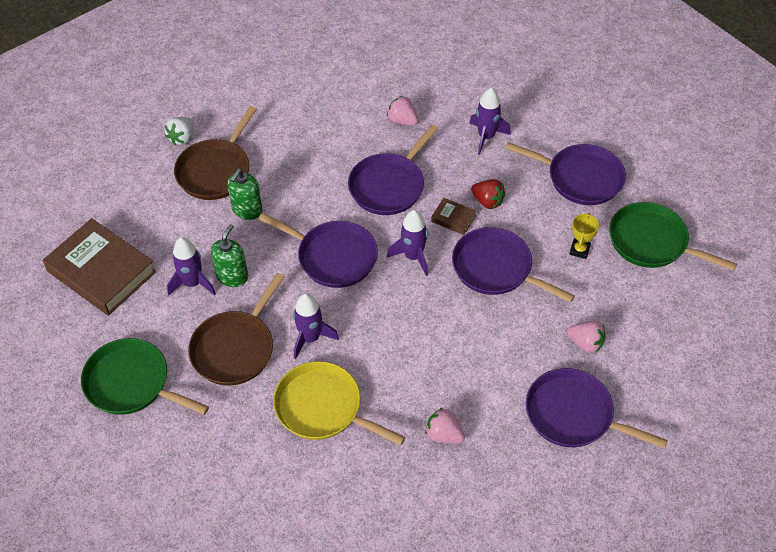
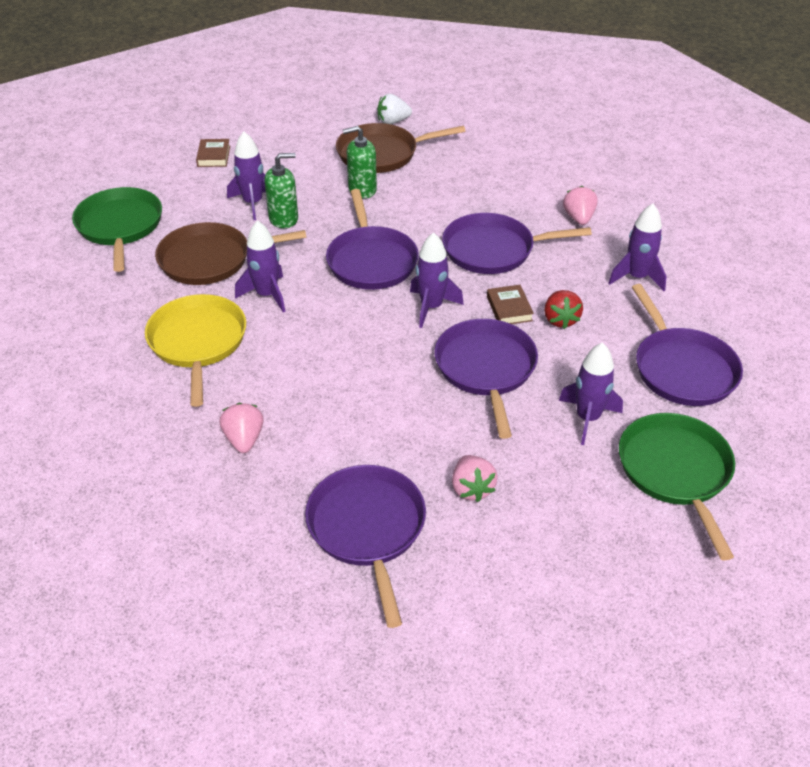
camera: 50 degrees right, 10 degrees down
brown book [43,218,156,316] -> brown book [196,139,230,167], size x0.43
yellow trophy [569,213,599,259] -> purple rocket [559,342,623,445]

